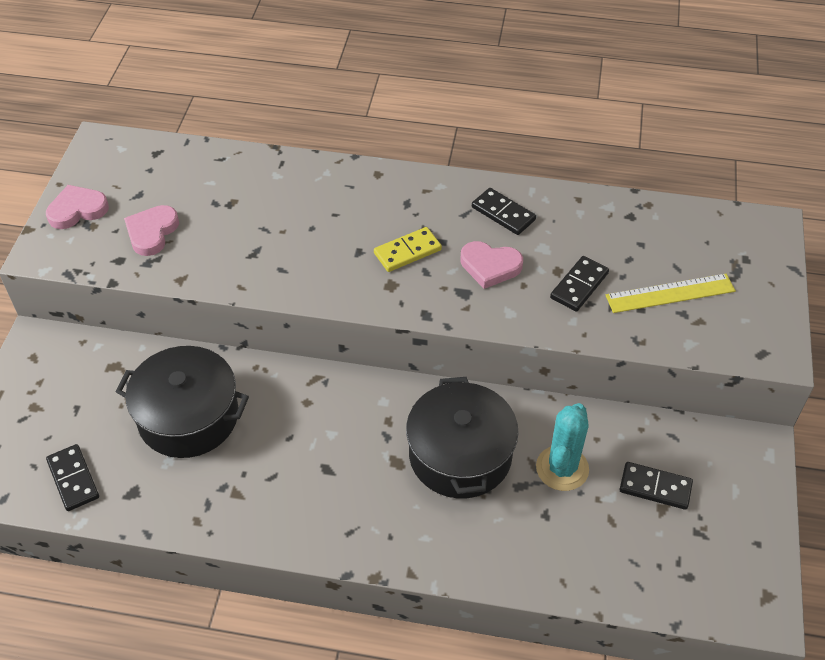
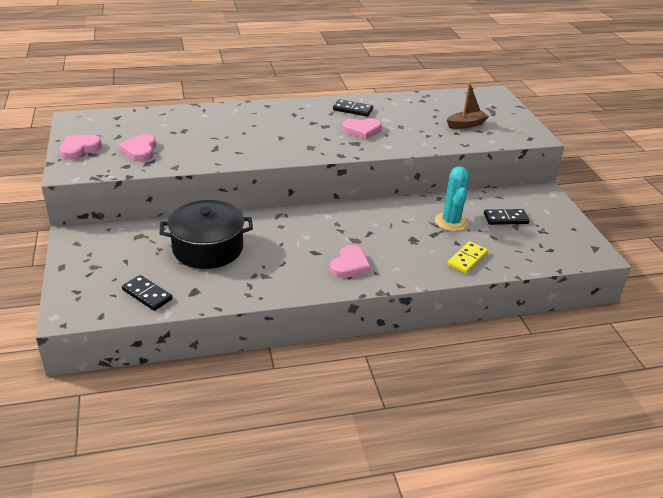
camera: 25 degrees left, 15 degrees down
yellow domino [374,227,442,272] -> yellow domino moved to [447,241,488,274]
black pot [406,377,519,498] -> none
black domino [550,256,609,312] -> none
yellow ruler [606,274,736,313] -> brown boat [447,82,489,129]
none -> pink heart [330,245,371,278]

